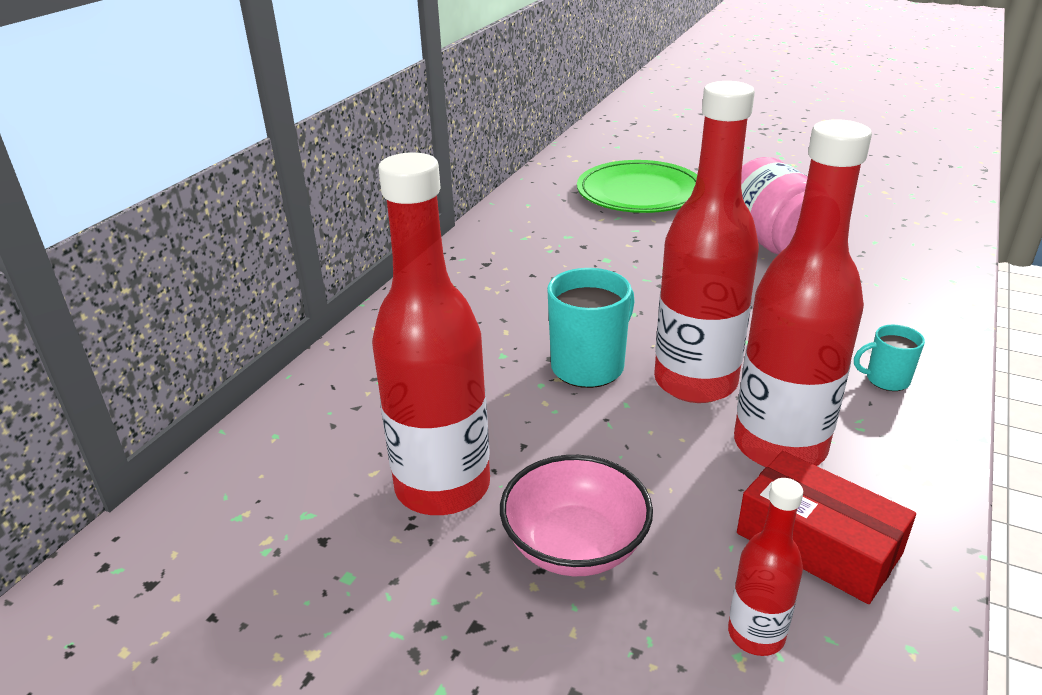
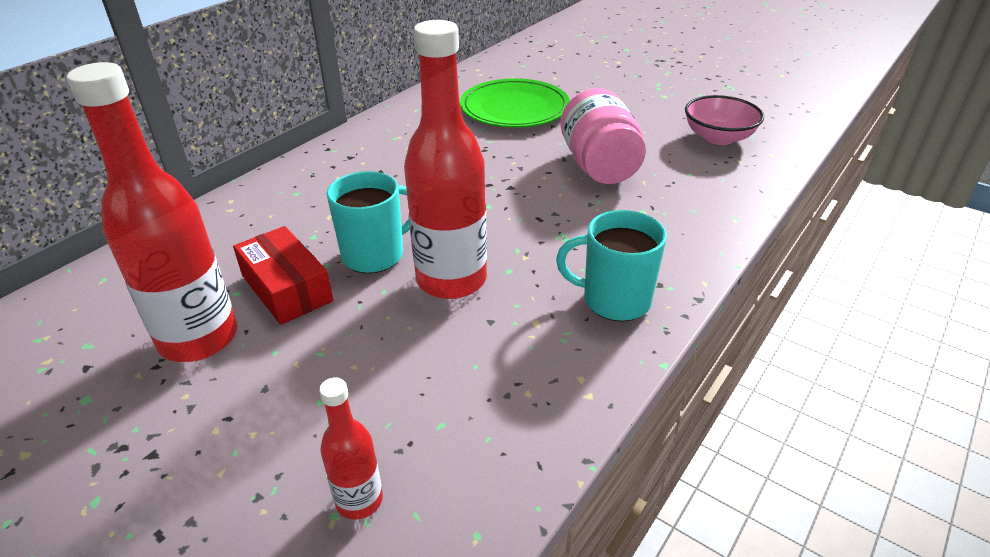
camera: 10 degrees right, 5 degrees up
pink bowl [500,455,653,576] -> pink bowl moved to [685,95,764,145]
red bottle [734,119,872,467] -> none
red box [737,451,916,604] -> red box moved to [233,226,333,325]
turquoise mug [854,325,925,391] -> turquoise mug [556,210,667,321], size x1.84

